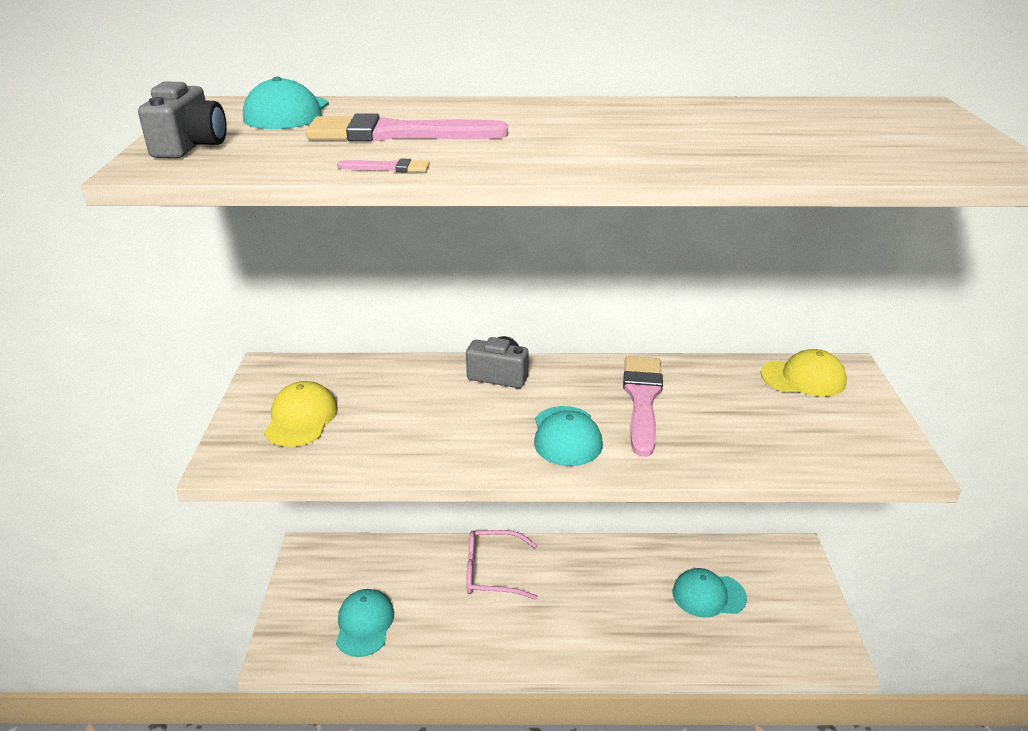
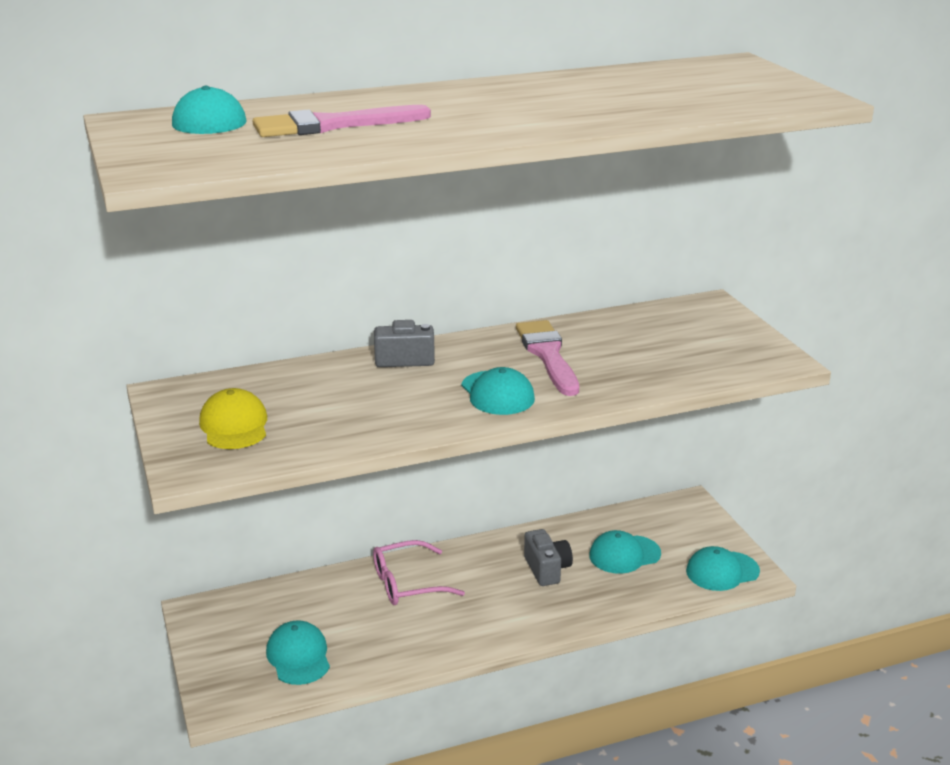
camera: 20 degrees left, 5 degrees down
grey camera [138,81,227,158] -> grey camera moved to [524,529,573,586]
pink brush [337,159,430,173] -> none
yellow cap [761,349,847,397] -> none
none -> turquoise cap [686,546,760,591]

